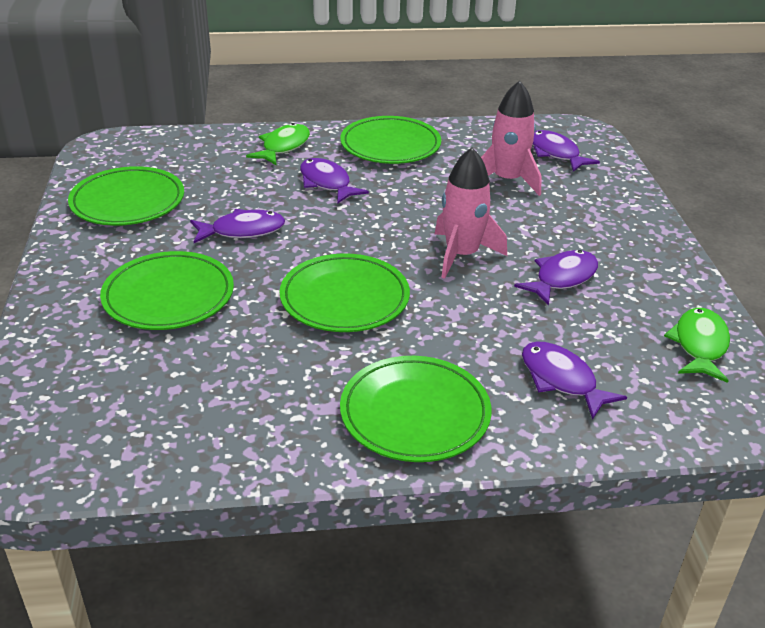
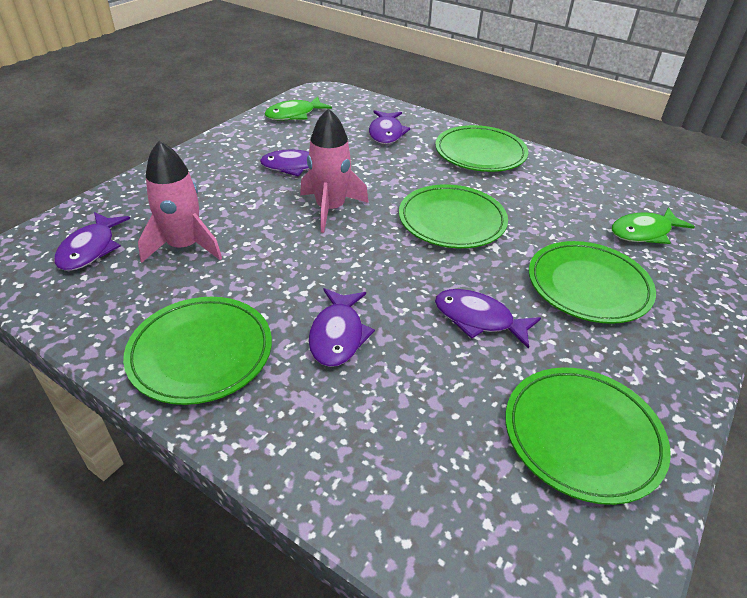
camera: 140 degrees left, 5 degrees up
green fish [246,123,310,166] -> green fish moved to [612,207,695,244]

